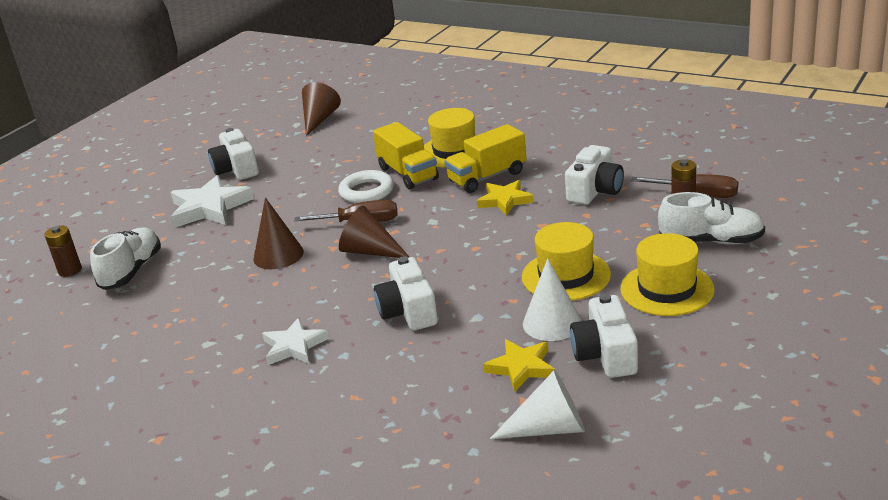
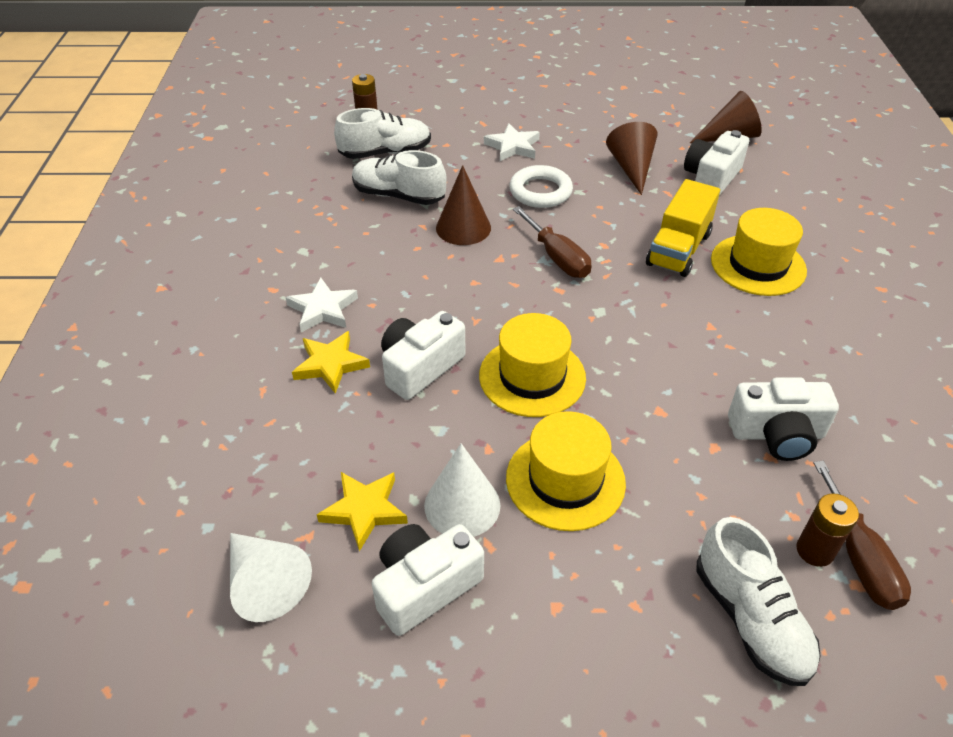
camera: 55 degrees right, 15 degrees up
white star [171,175,254,228] -> white star [484,123,540,161], size x0.63
white camera [208,128,259,180] -> white camera moved to [684,130,749,196]
white ring [338,170,394,203] -> white ring moved to [510,165,573,208]
brown cone [339,206,409,258] -> brown cone moved to [606,122,657,195]
yellow truck [444,124,527,193] -> none
yellow star [477,180,534,215] -> yellow star moved to [292,331,370,394]
yellow hat [620,233,715,316] -> yellow hat moved to [479,313,586,417]
none -> white shoe [352,150,447,205]

